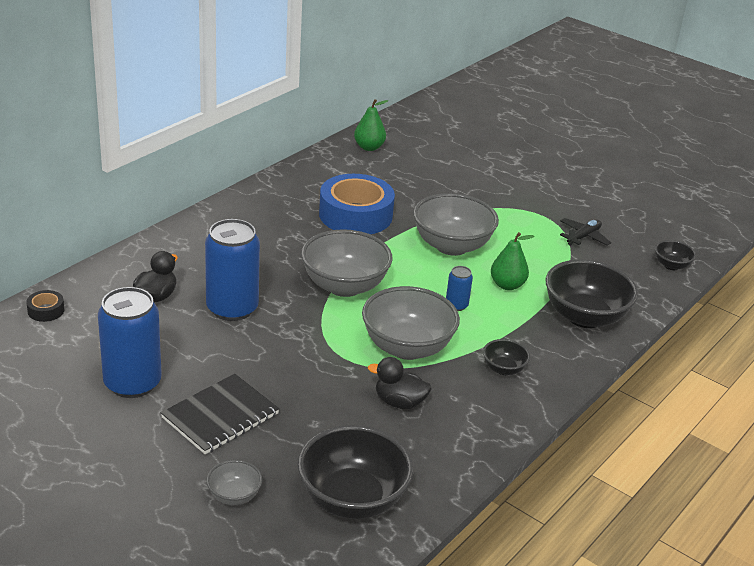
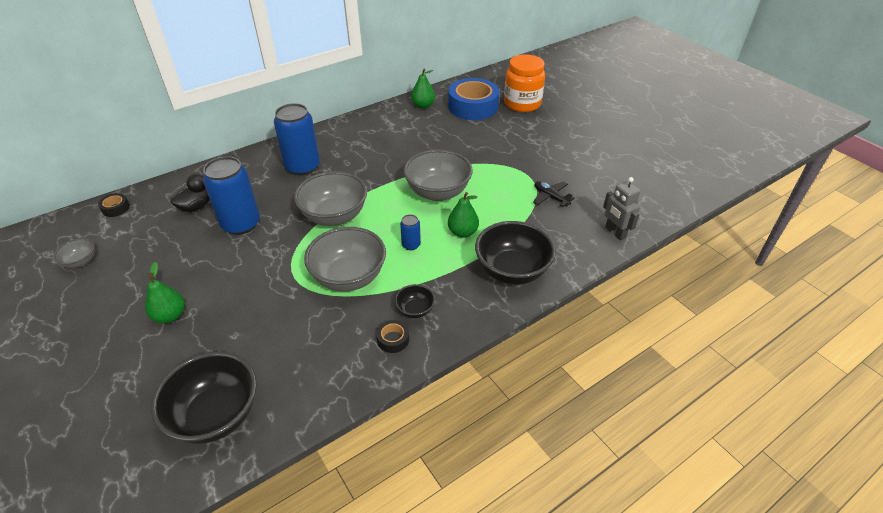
camera: 20 degrees right, 10 degrees up
blue can [98,287,162,398] -> blue can moved to [274,103,320,176]
black notebook [161,374,280,454] -> green pear [145,262,185,323]
grey bowl [206,460,262,505] -> grey bowl moved to [54,238,95,268]
blue tape [319,174,395,234] -> blue tape moved to [448,78,499,120]
black duck [368,357,431,409] -> none
black plane [560,218,611,246] -> black plane turned 105 degrees counterclockwise [533,181,575,207]
black bowl [655,240,696,270] -> grey robot [603,177,640,240]
none -> black tape [376,320,409,353]
none -> orange jar [504,54,545,112]

